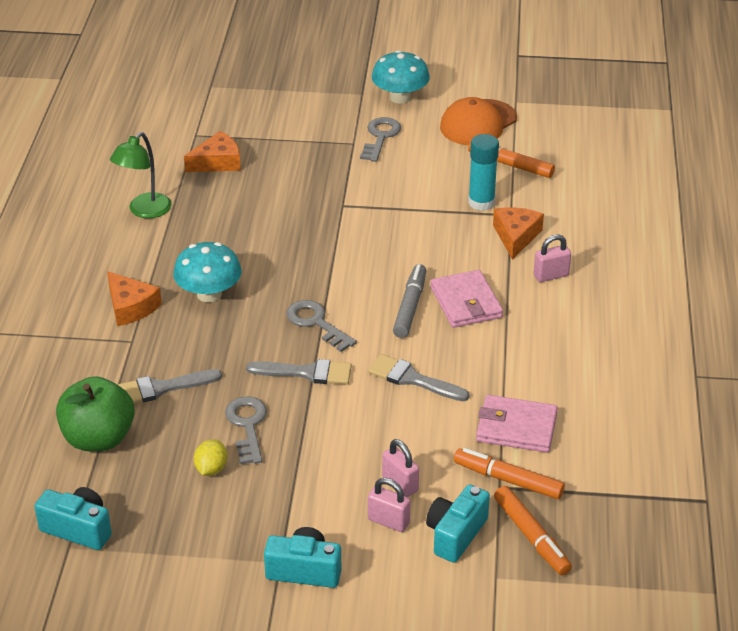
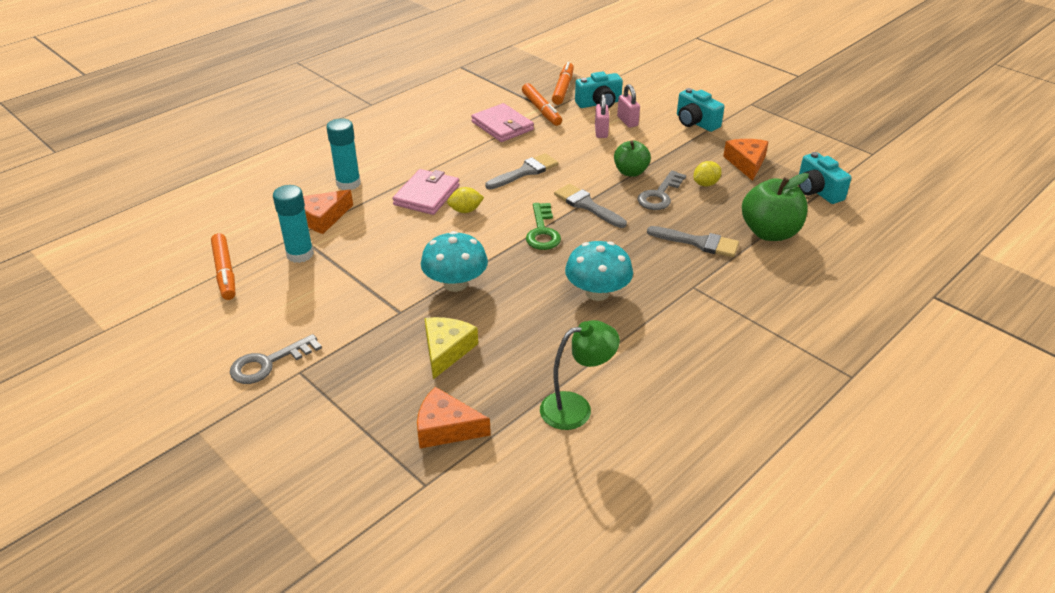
camera: 140 degrees left, 0 degrees up
orange cheese [107,271,162,326] -> orange cheese moved to [723,139,769,181]
grey key [286,300,357,352] -> green key [526,203,561,250]
grey brush [368,354,470,401] -> grey brush turned 105 degrees counterclockwise [485,153,558,190]
turquoise mushroom [372,50,430,104] -> turquoise mushroom moved to [421,231,488,292]
grey marker [393,264,426,338] -> yellow lemon [447,187,484,213]
orange cap [440,97,517,145] -> none
pink padlock [534,234,571,282] -> turquoise glue stick [326,118,361,190]
none -> yellow cheese [425,317,478,379]
none -> green apple [614,141,651,177]

